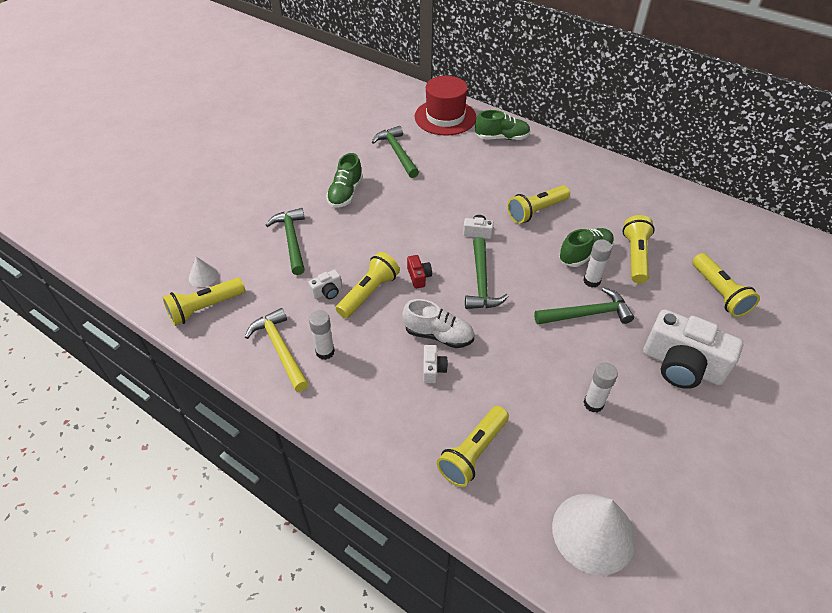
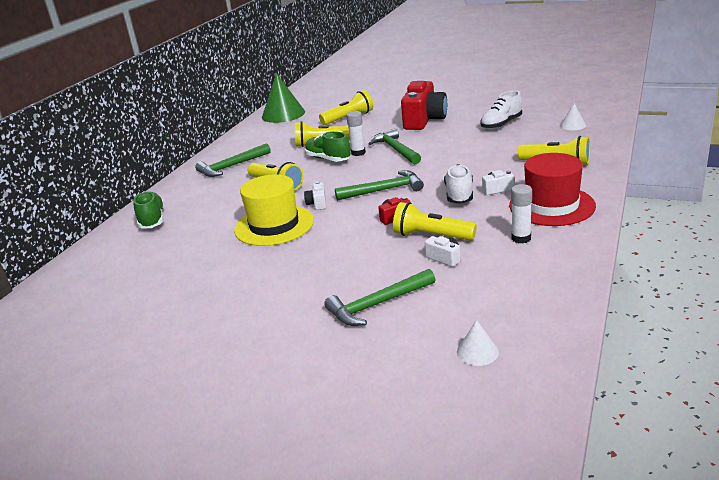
camera: 100 degrees left, 20 degrees down
yellow flashlight [163,278,245,326] -> none
yellow hammer [245,308,309,392] -> none
green shoe [326,153,363,208] -> none
green hammer [372,126,419,178] -> green hammer moved to [195,143,271,177]
red hat [414,76,476,136] -> red hat moved to [509,153,596,226]
white cone [552,494,636,575] -> white cone [560,103,586,130], size x0.48
white glue stick [584,363,618,412] -> none
white camera [643,309,743,389] -> red camera [401,81,447,130]
none -> yellow hat [234,174,314,246]
none -> green cone [262,73,305,123]
none -> white shoe [480,91,522,129]

